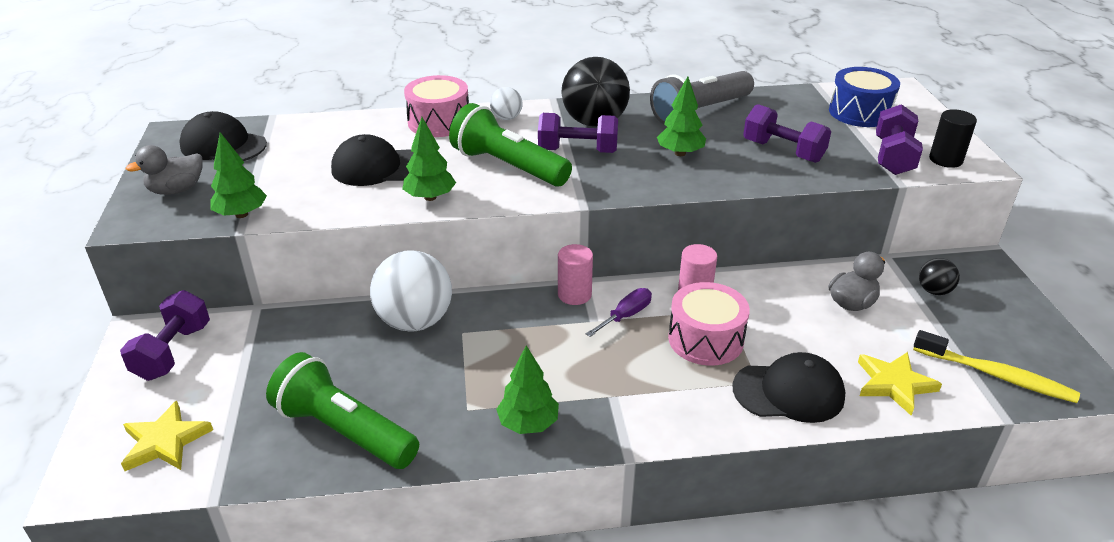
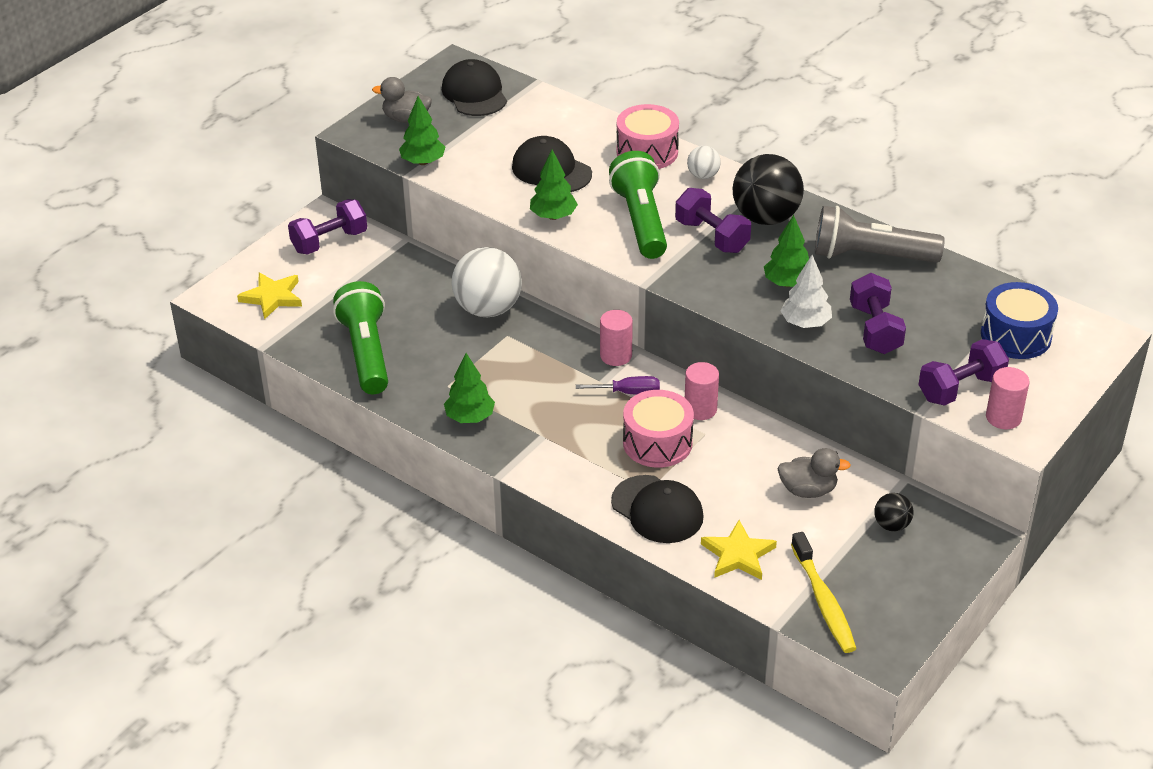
camera: 45 degrees right, 5 degrees up
black cylinder [929,109,977,168] -> pink cylinder [986,367,1030,429]
none -> white tree [780,255,832,328]

